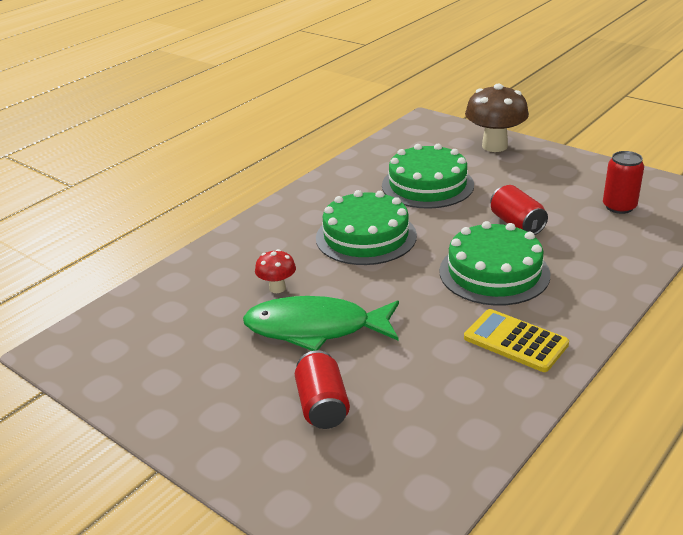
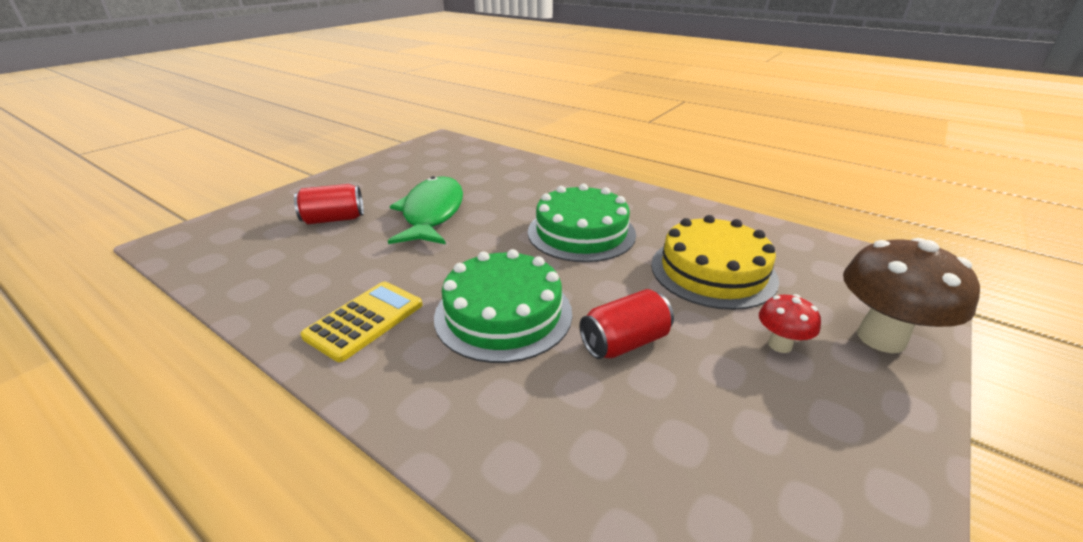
camera: 85 degrees right, 0 degrees up
red mushroom [255,249,296,293] -> red mushroom moved to [759,294,821,353]
green cake [382,144,474,209] -> yellow cake [651,215,779,310]
red can [603,151,644,214] -> none

